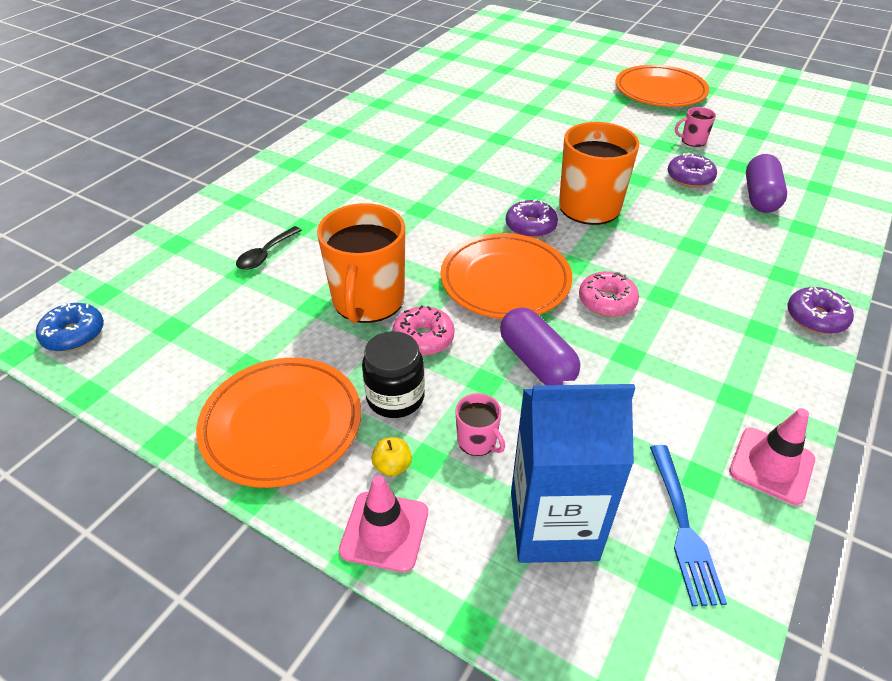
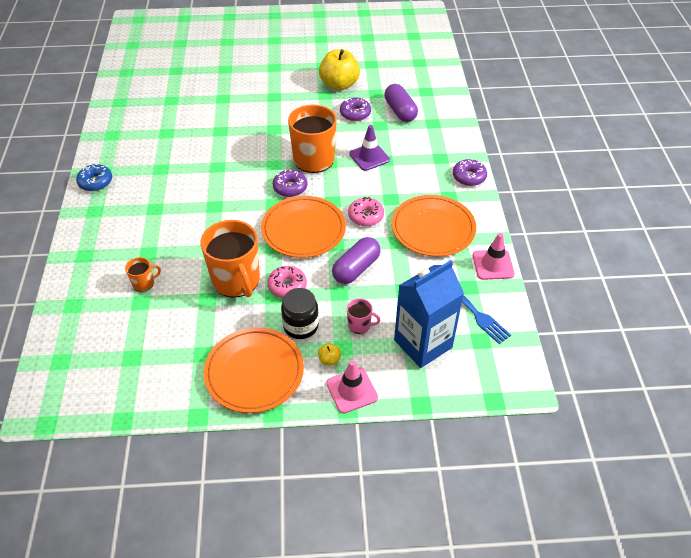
camera: 35 degrees left, 5 degrees up
blue donut [36,303,104,352] -> blue donut moved to [76,163,112,191]
black spoon [236,226,302,270] -> orange mug [125,257,161,292]
purple capsule [500,307,580,385] -> purple capsule turned 75 degrees counterclockwise [332,237,381,284]
orange plate [615,65,709,107] -> orange plate moved to [391,195,476,257]
pink mug [675,107,716,147] -> yellow apple [319,49,360,91]
none -> purple traffic cone [349,125,390,171]

